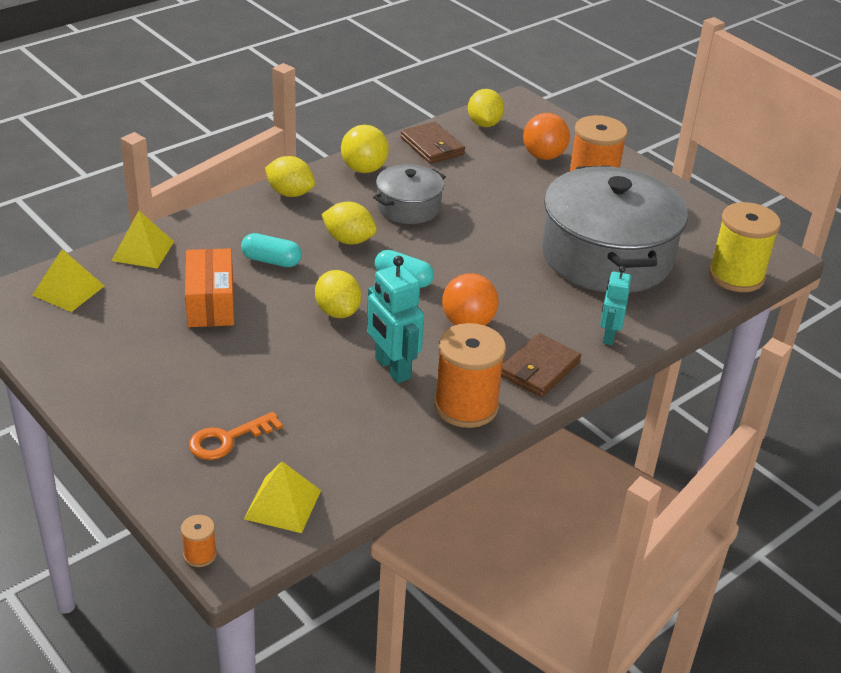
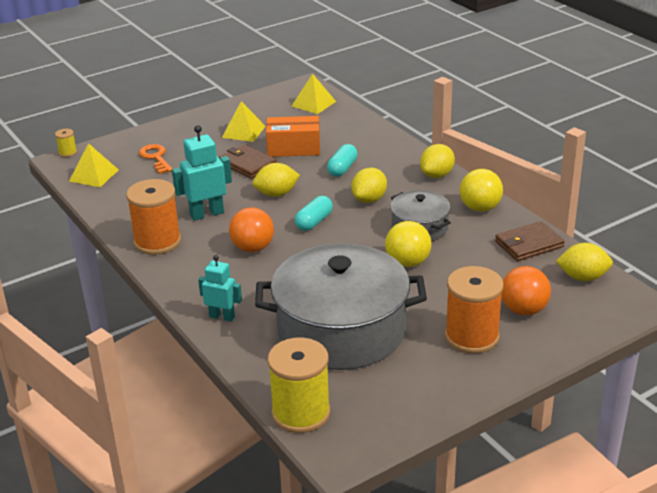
camera: 100 degrees right, 5 degrees down
yellow pyramid [111,211,174,269] -> yellow pyramid moved to [222,101,265,142]
orange spool [181,515,217,567] -> yellow spool [55,129,77,157]
brown wallet [501,333,581,397] -> brown wallet moved to [219,144,277,179]
none -> yellow ball [385,221,432,267]

